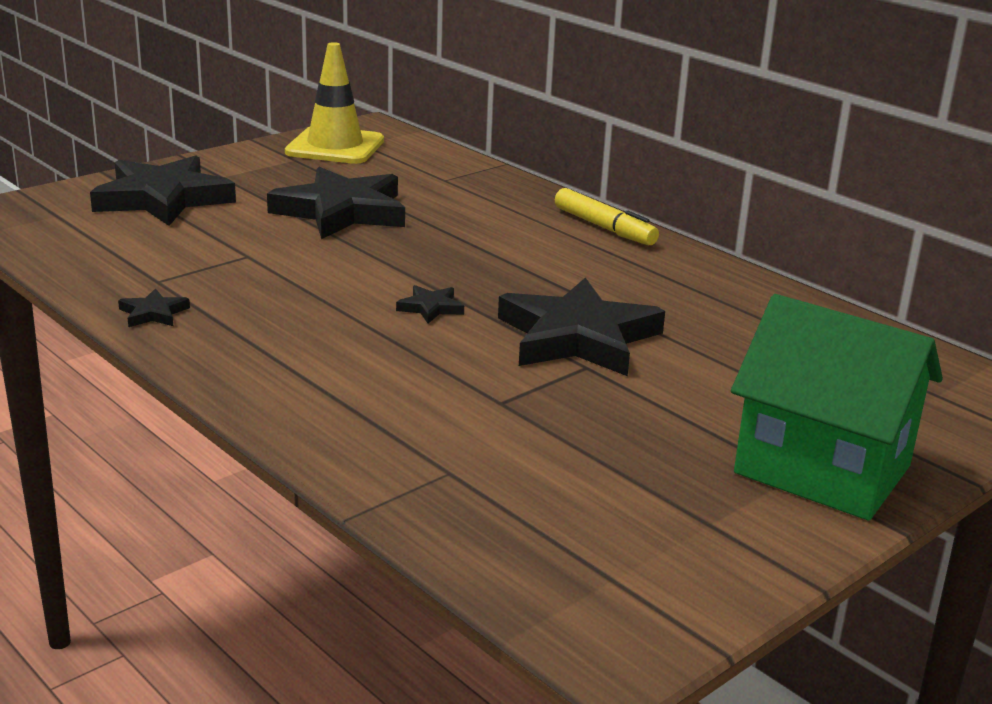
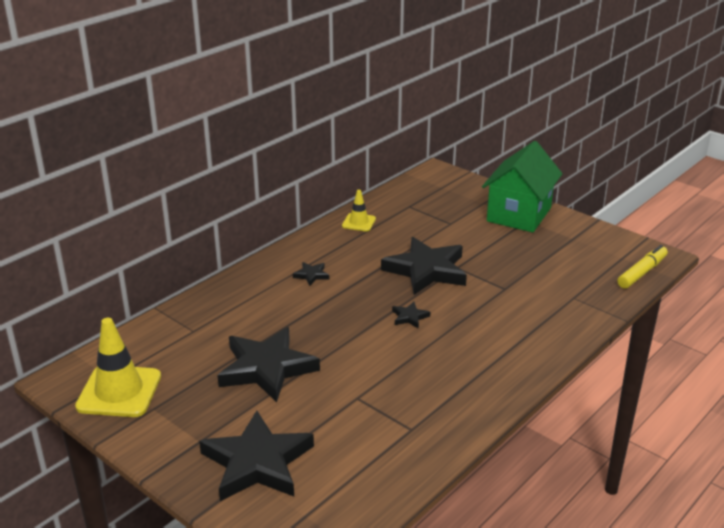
camera: 95 degrees left, 5 degrees up
black star [118,288,190,327] -> black star moved to [293,262,329,286]
yellow marker [555,188,659,245] -> yellow marker moved to [617,245,668,289]
none -> yellow traffic cone [342,190,376,231]

